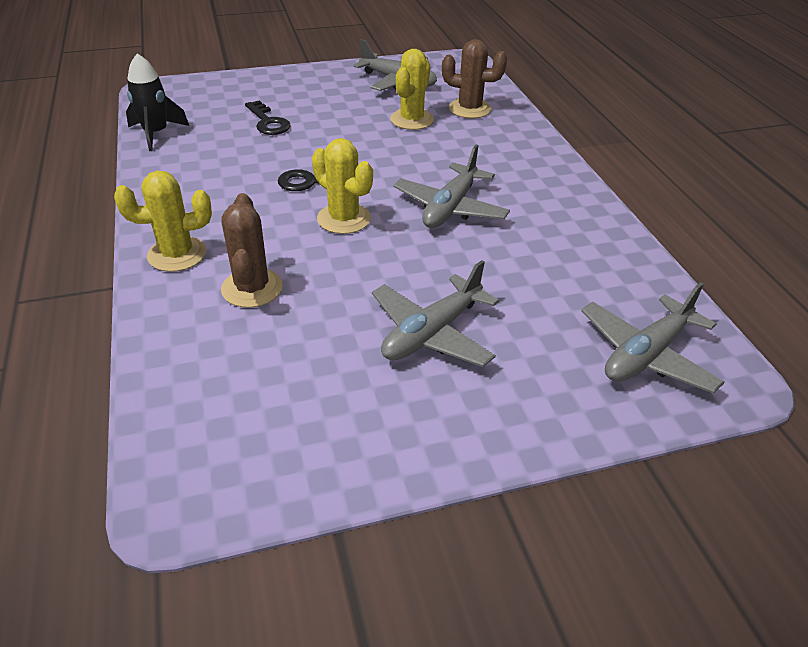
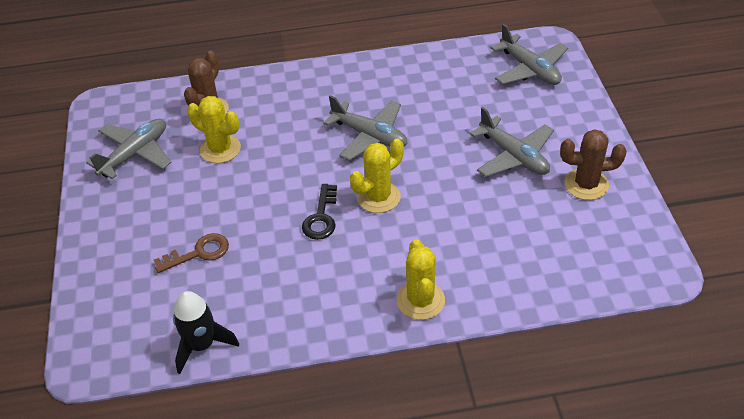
camera: 80 degrees left, 5 degrees up
brown cactus [221,193,283,308] -> brown cactus moved to [560,129,627,200]
black key [245,100,291,135] -> brown key [154,233,229,273]

